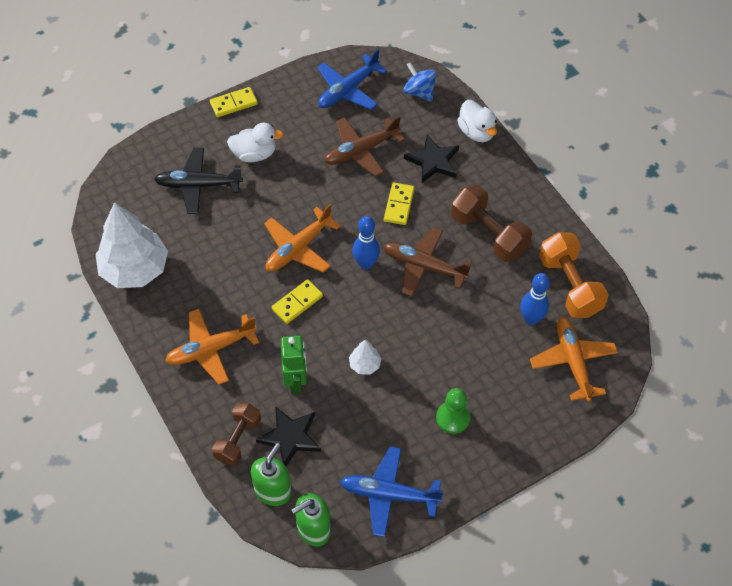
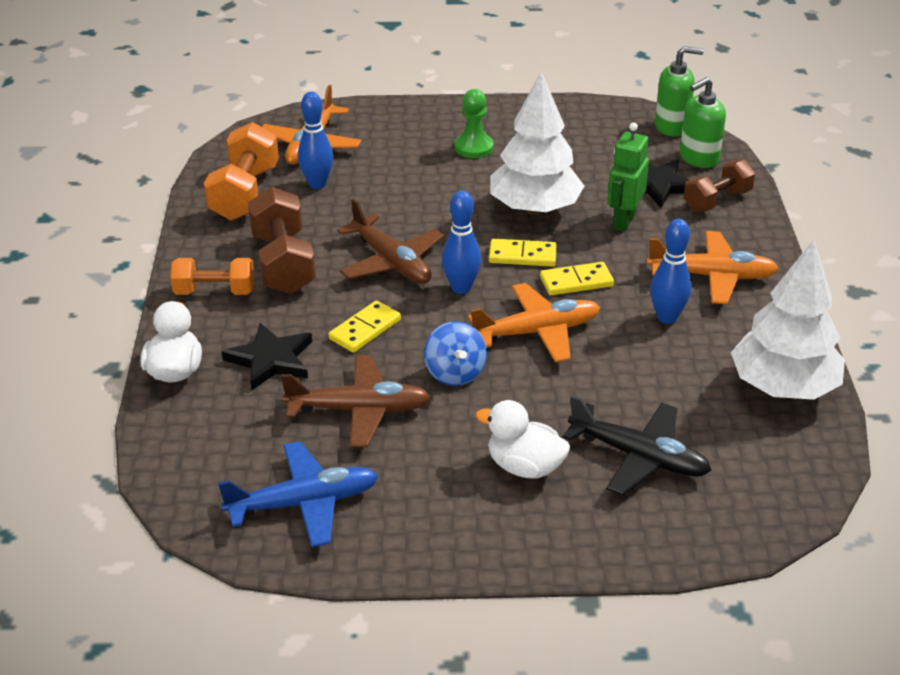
camera: 150 degrees left, 20 degrees down
yellow domino [210,87,258,117] -> yellow domino moved to [489,239,557,267]
blue plane [340,446,443,537] -> none
white tree [349,340,382,375] -> white tree [490,71,584,215], size x2.30
blue spinning top [404,62,436,102] -> blue spinning top moved to [424,321,487,386]
none -> orange dumbbell [170,258,254,295]
none -> blue bowling pin [650,219,691,324]

